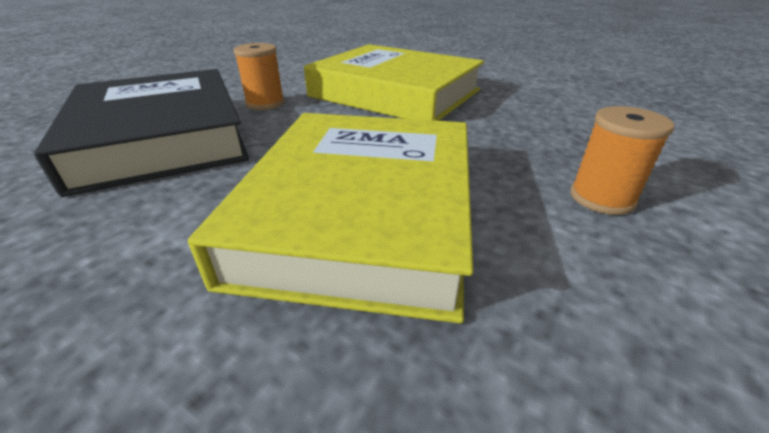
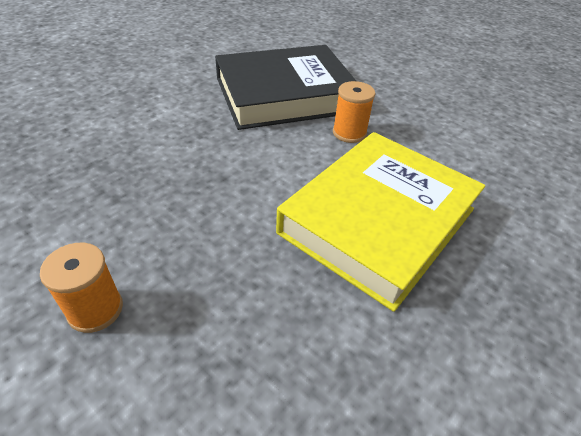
camera: 95 degrees right, 10 degrees up
yellow book [188,113,473,324] -> none

